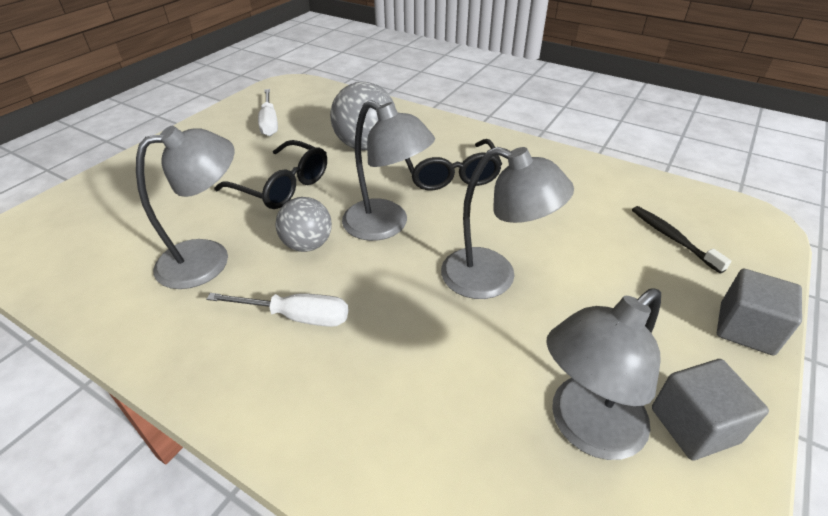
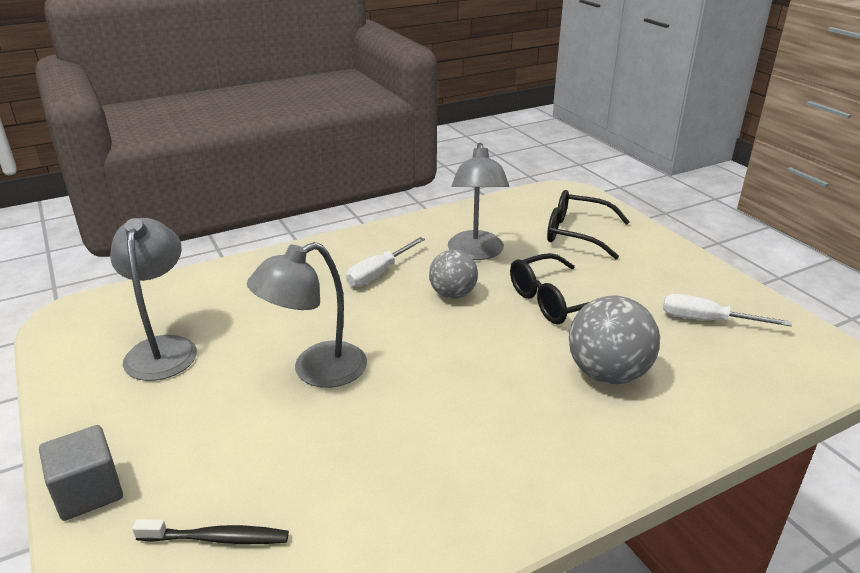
camera: 120 degrees right, 10 degrees down
grey lamp [342,100,435,241] -> none
black glasses [405,139,502,190] -> black glasses moved to [547,190,630,259]
grey cube [652,359,769,461] -> none

